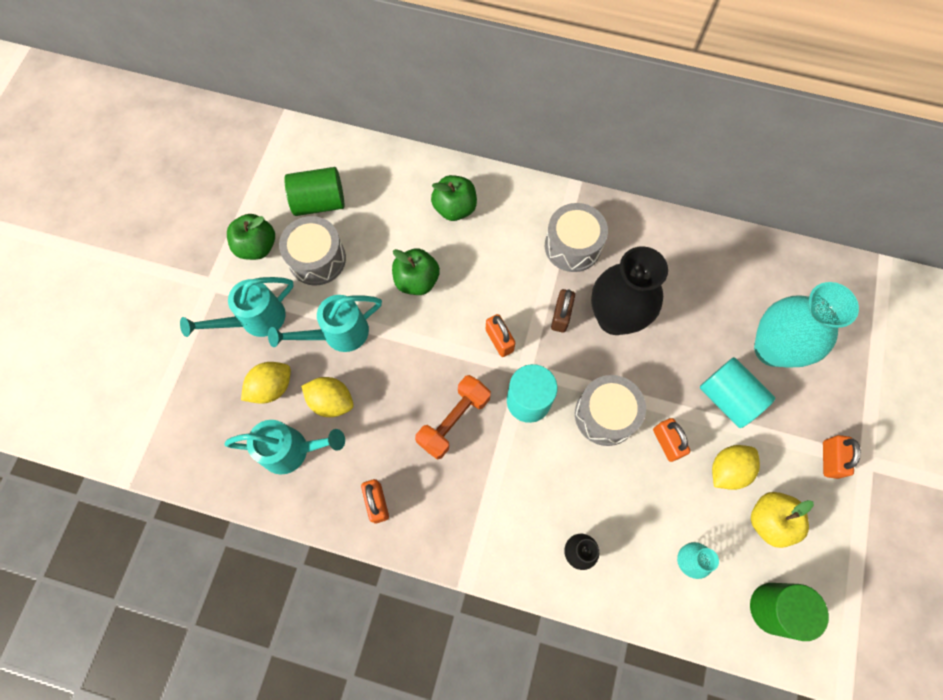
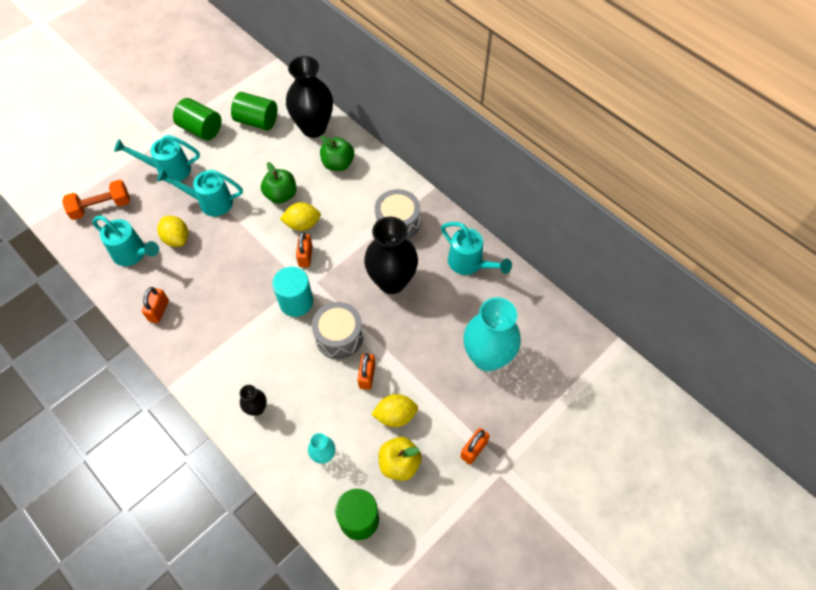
camera: 30 degrees right, 10 degrees down
green apple [227,214,275,260] -> green cylinder [173,98,222,140]
yellow lemon [241,362,291,404] -> yellow lemon moved to [280,202,321,231]
grey drum [279,216,346,286] -> none
orange dumbbell [415,375,491,460] -> orange dumbbell moved to [62,180,130,220]
brown padlock [551,289,575,333] -> none
turquoise cylinder [700,357,776,428] -> none
none -> black vase [286,56,333,138]
none -> turquoise watering can [441,222,512,275]

